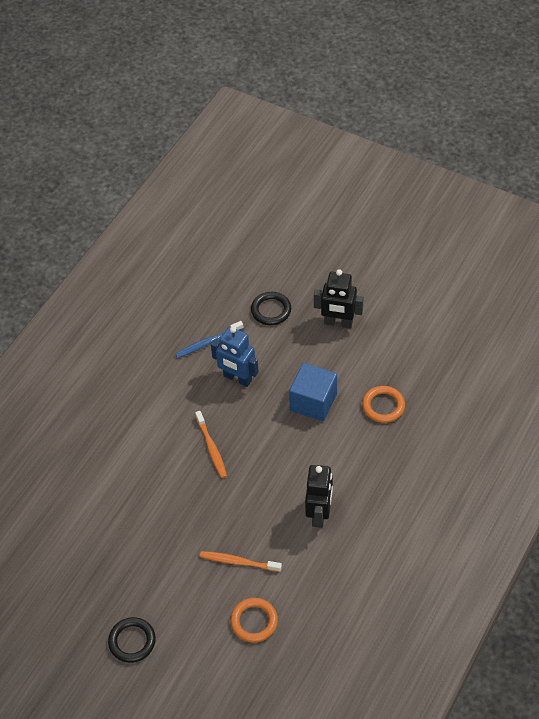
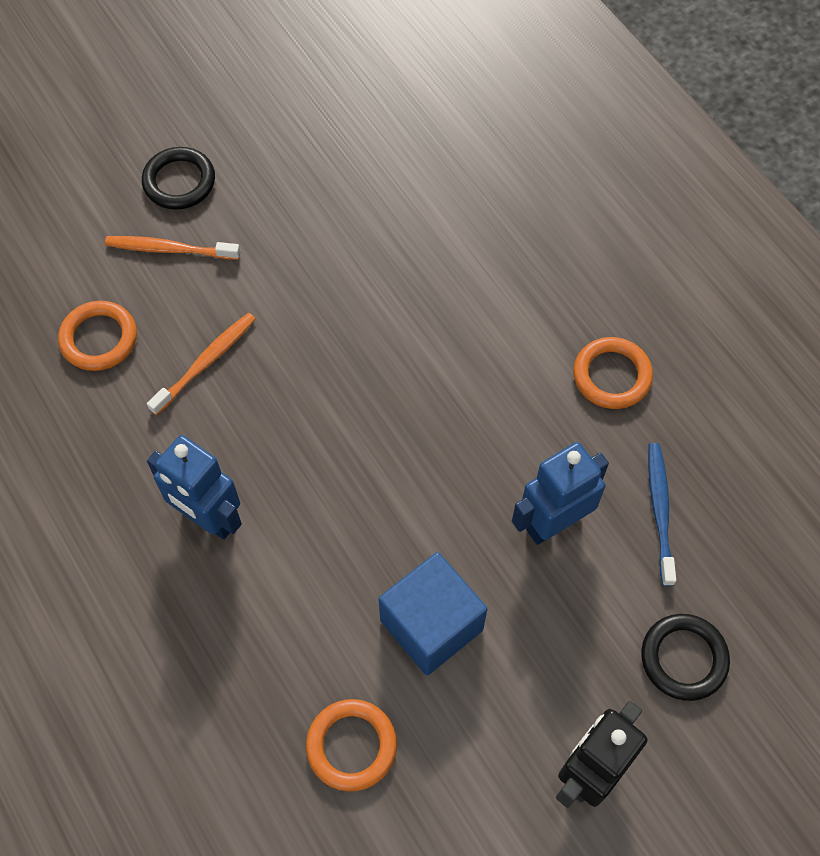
camera: 115 degrees right, 10 degrees up
orange toothbrush [195,411,227,478] -> orange toothbrush moved to [105,236,240,260]
black robot [305,465,333,528] -> blue robot [147,435,242,539]
none -> orange ring [573,337,653,409]

